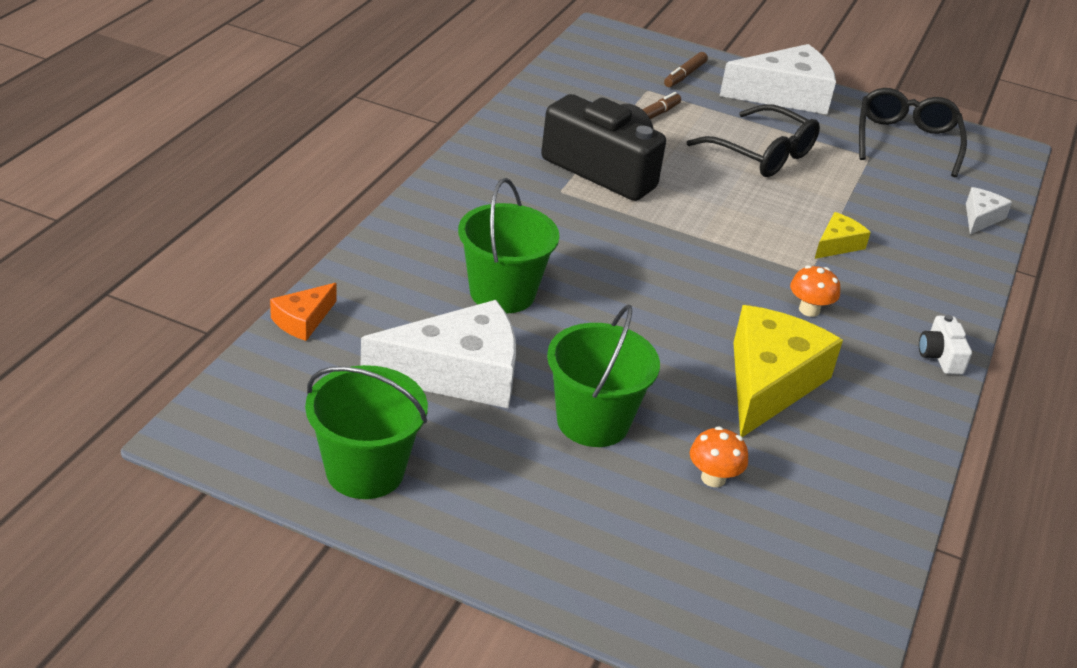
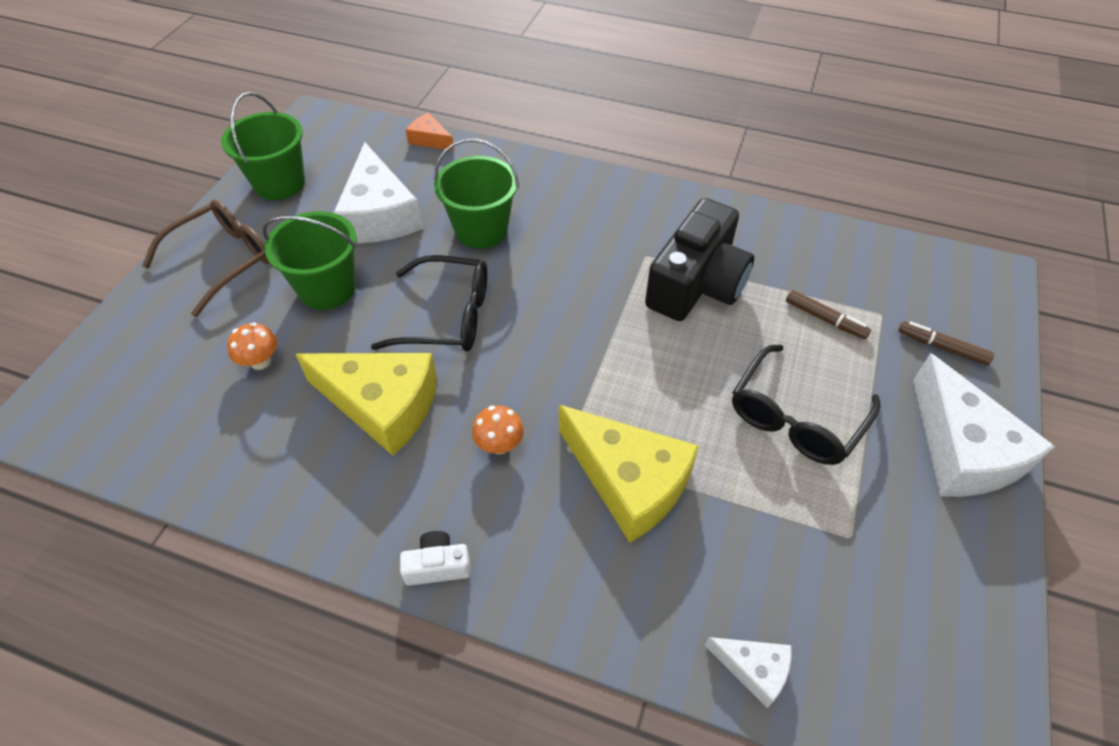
camera: 90 degrees right, 15 degrees up
yellow cheese [815,212,871,259] -> yellow cheese [559,405,699,543], size x2.07
black glasses [859,88,967,177] -> black glasses moved to [371,255,487,352]
none -> brown glasses [142,199,269,317]

